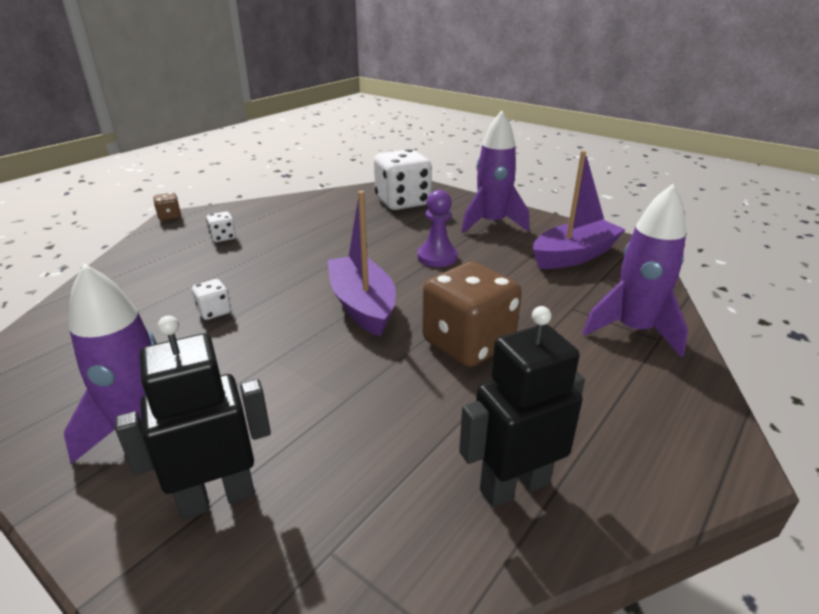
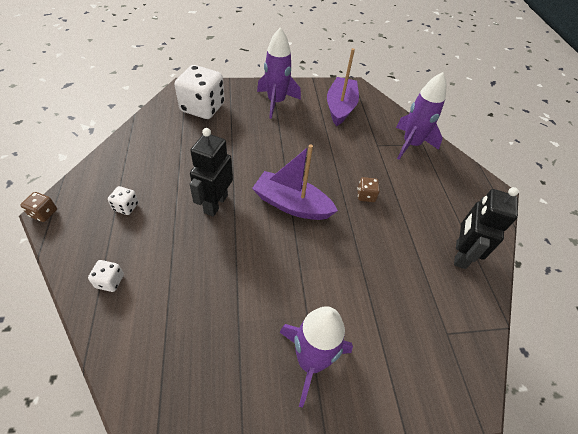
camera: 50 degrees left, 20 degrees up
black robot [115,316,271,520] -> black robot moved to [190,128,233,217]
white dice [192,279,231,320] -> white dice moved to [88,260,124,292]
purple pawn [417,190,458,267] -> none
brown dice [422,262,522,367] -> brown dice [357,177,380,202], size x0.44

